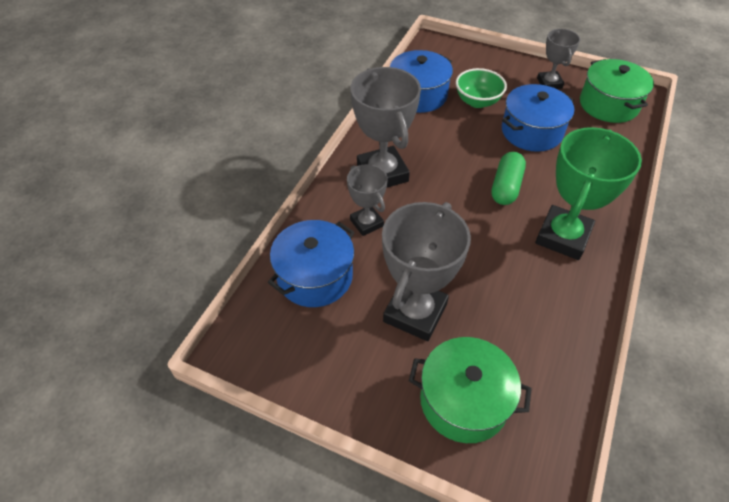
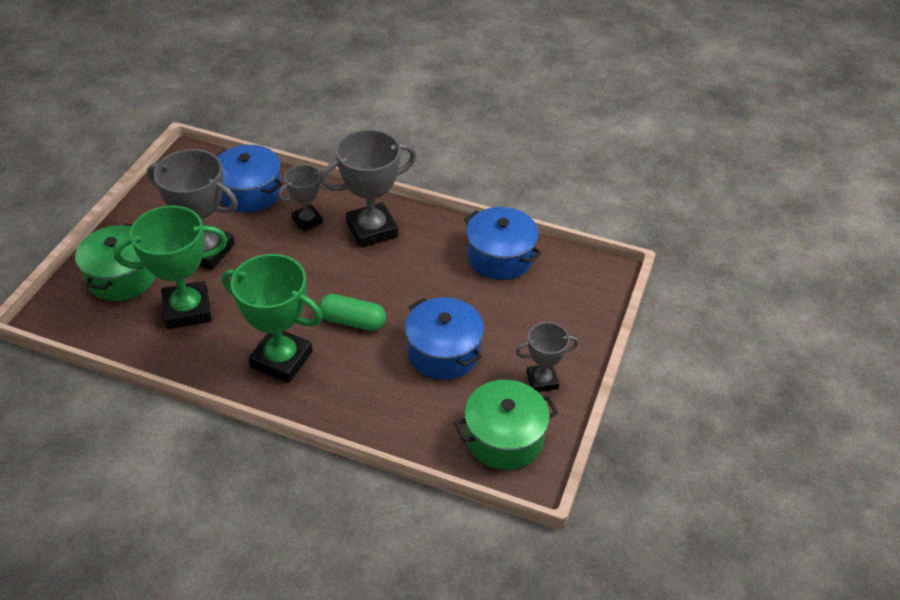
camera: 85 degrees right, 5 degrees down
green bowl [456,68,507,108] -> none
none -> green trophy [114,205,227,329]

